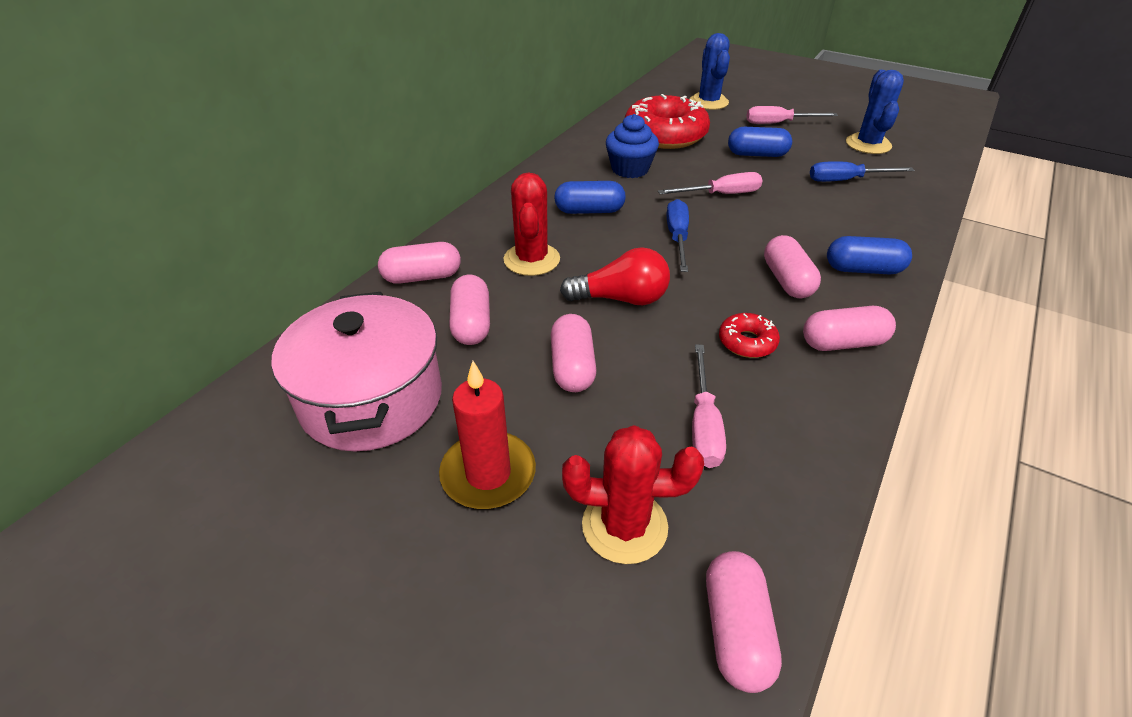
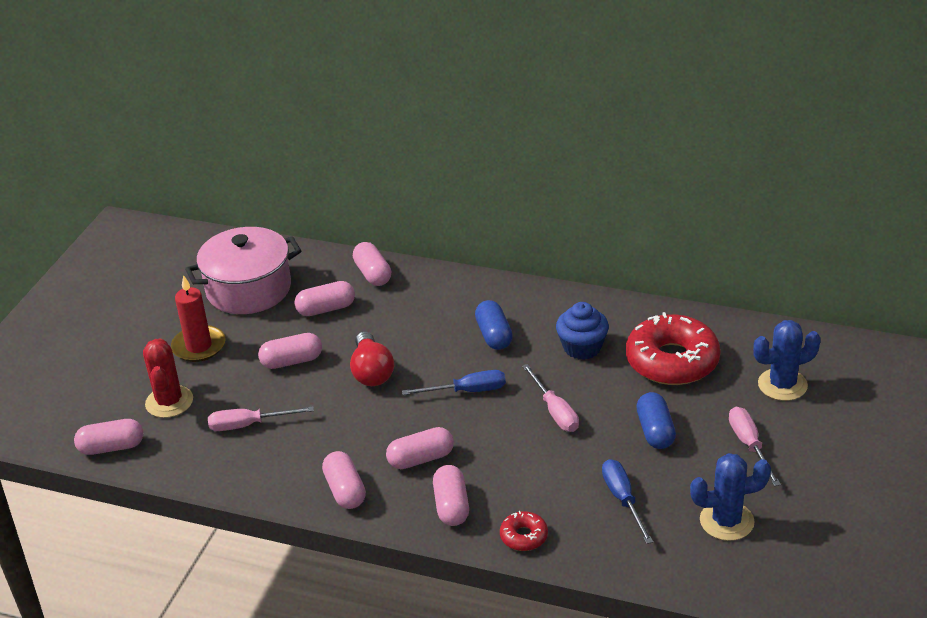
camera: 80 degrees right, 5 degrees down
red cactus [503,172,560,276] -> none
red donut [719,313,780,358] -> red donut moved to [500,511,548,551]
blue capsule [827,236,912,274] -> pink capsule [433,465,469,526]

